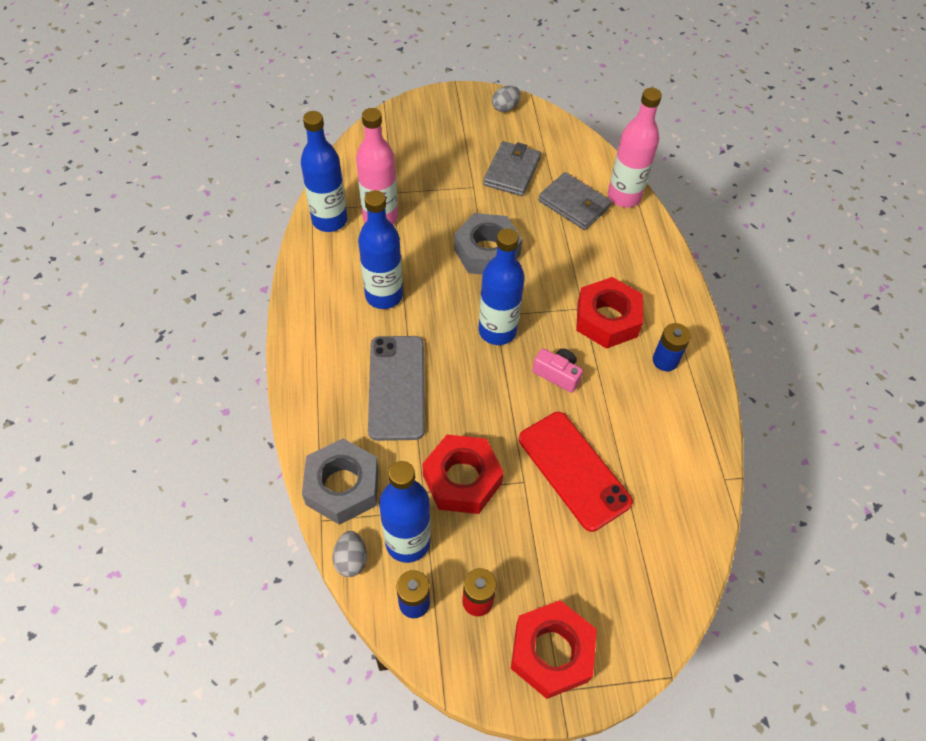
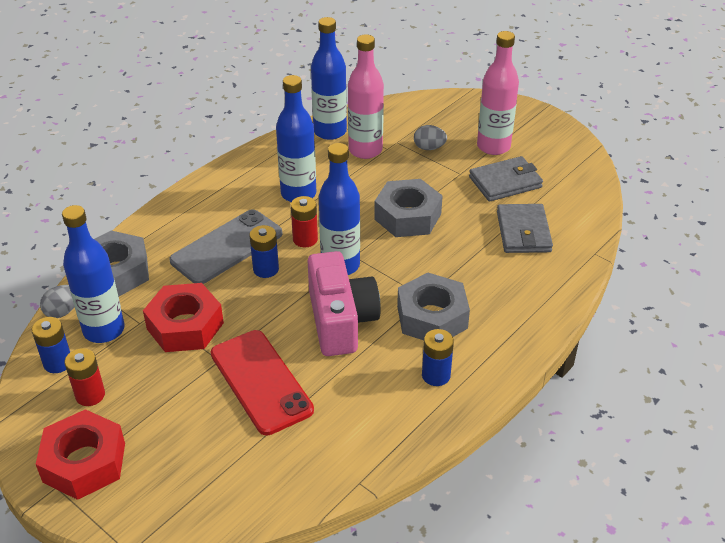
camera: 50 degrees right, 15 degrees down
grey egg [492,86,521,112] -> grey egg moved to [414,125,447,150]
red phone [519,412,633,532] -> red phone turned 45 degrees counterclockwise [211,330,314,435]
pink camera [532,348,583,393] -> pink camera [308,251,380,356], size x1.99
red nut [576,277,643,349] -> grey nut [397,272,470,340]
pink bottle [608,88,662,207] -> pink bottle moved to [477,31,519,155]
none -> blue battery [250,225,279,278]
none -> red battery [291,196,318,248]

